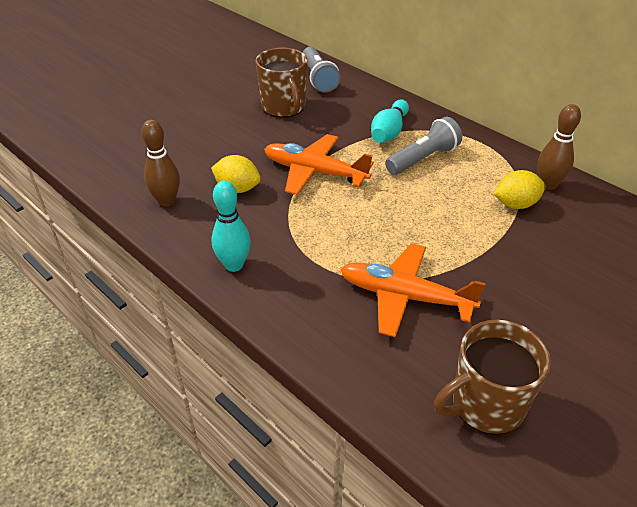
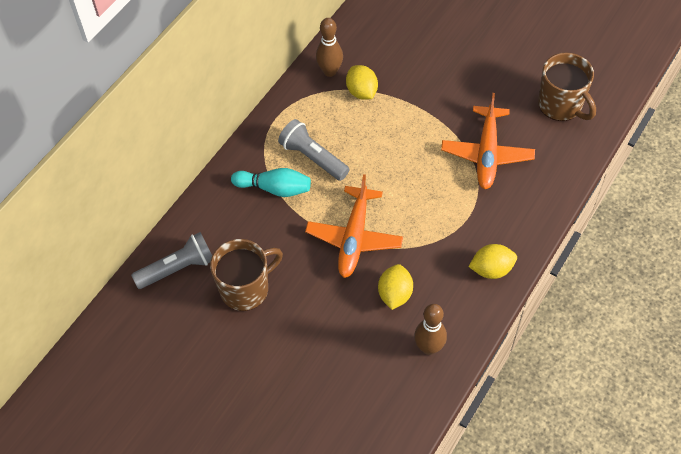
camera: 100 degrees left, 15 degrees up
turquoise bowling pin [212,181,250,272] -> yellow lemon [468,244,517,279]

